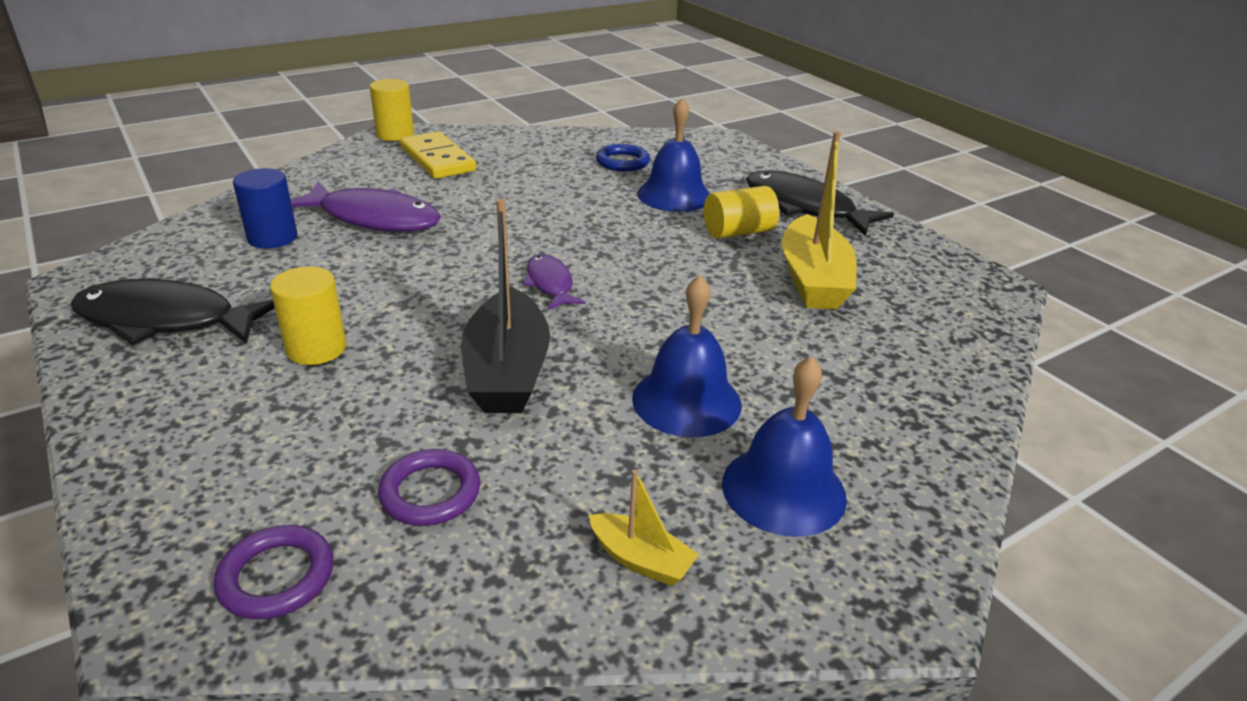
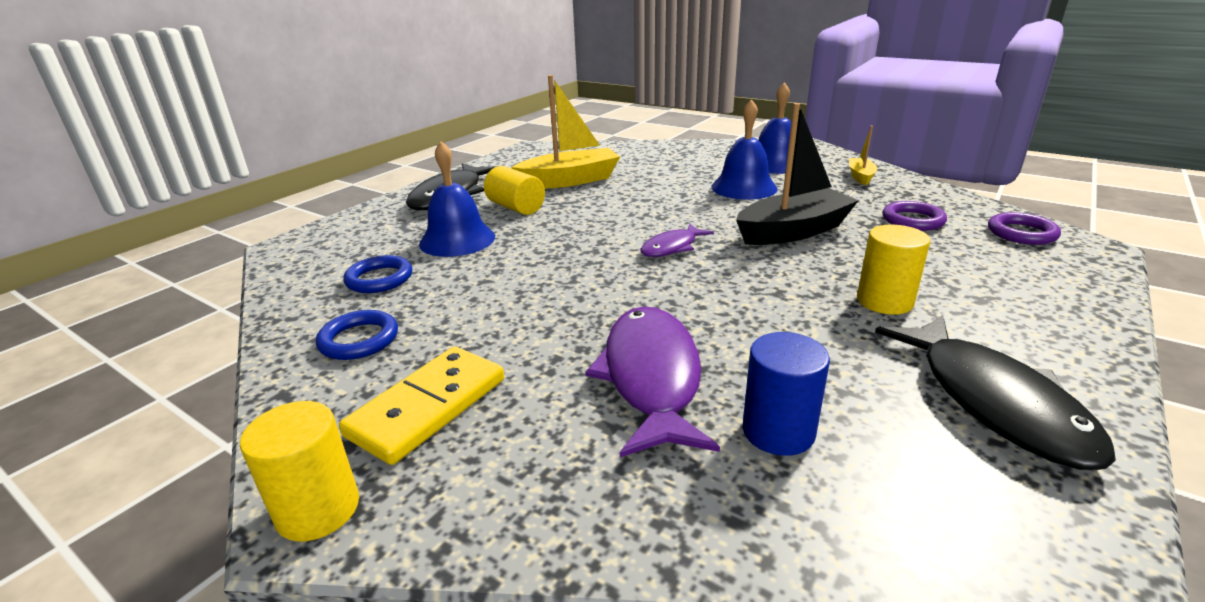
camera: 110 degrees left, 5 degrees down
none -> blue ring [316,310,398,360]

